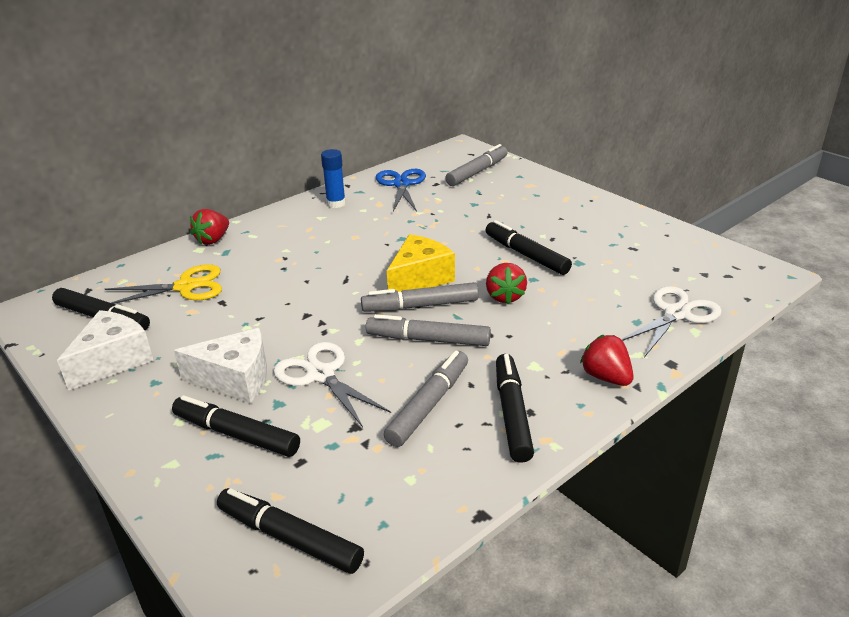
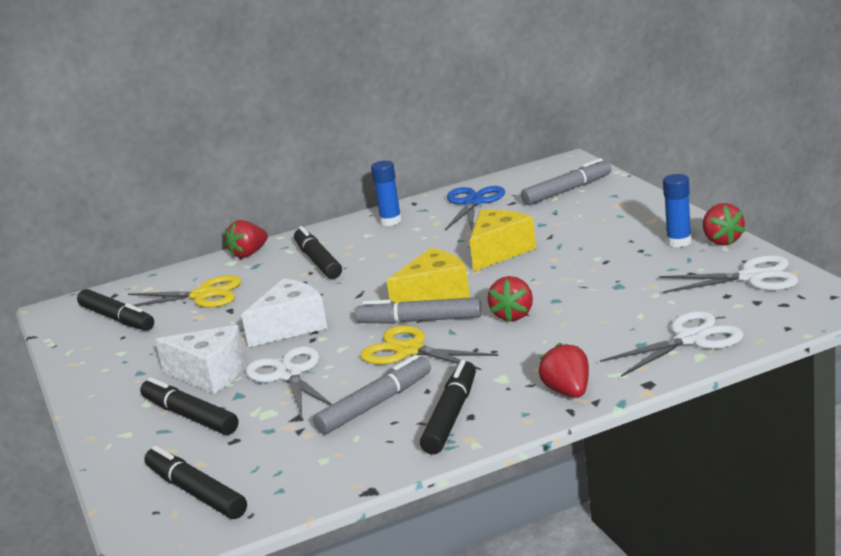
camera: 20 degrees right, 10 degrees down
white cheese [57,310,154,391] -> white cheese moved to [241,279,327,347]
grey marker [366,314,491,346] -> yellow scissors [360,326,498,370]
black marker [486,220,572,275] -> black marker moved to [294,226,342,279]
none -> yellow cheese [470,209,536,271]
none -> white scissors [659,255,798,293]
none -> blue glue stick [663,174,692,247]
none -> red strawberry [703,203,745,245]

